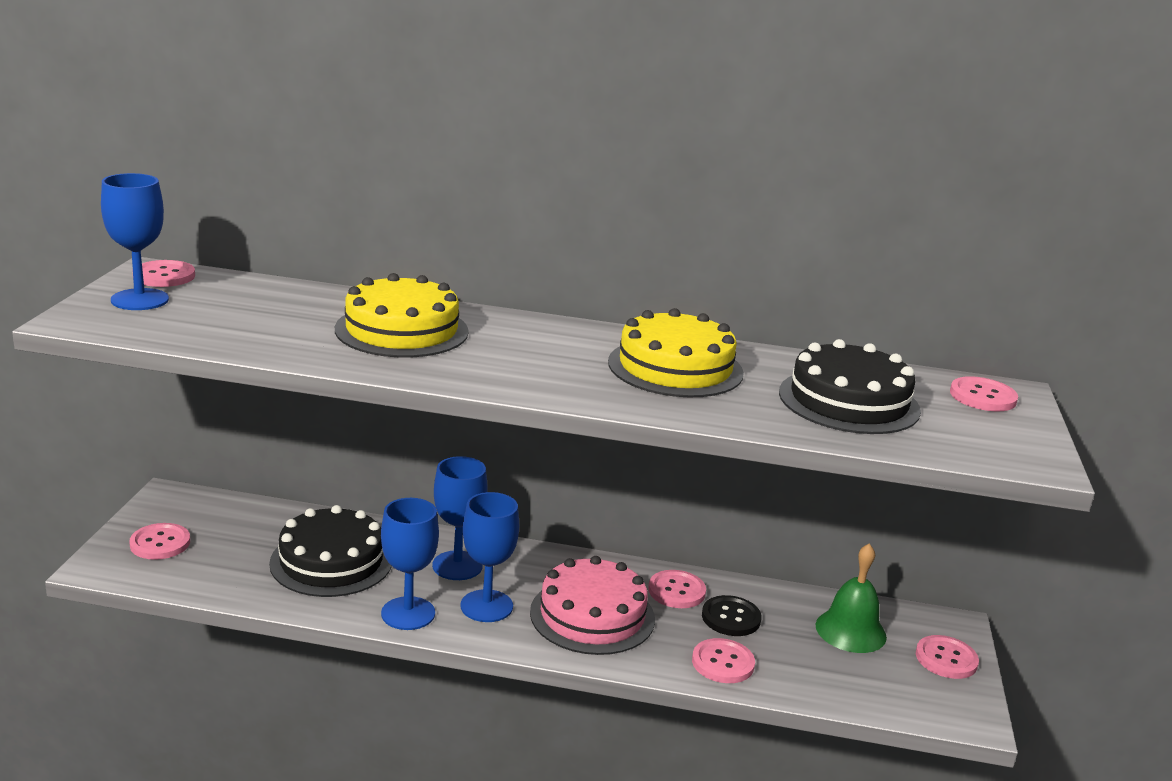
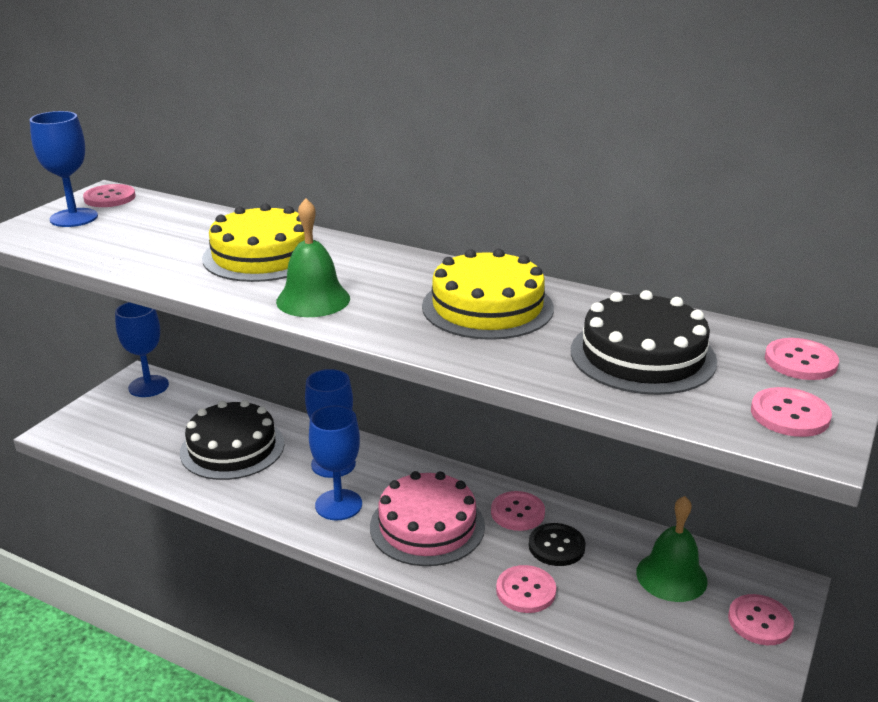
camera: 20 degrees right, 5 degrees up
pink button [129,523,190,560] -> pink button moved to [751,387,832,437]
blue goblet [381,498,439,630] -> blue goblet moved to [115,302,169,397]
none -> green bell [276,198,350,317]

